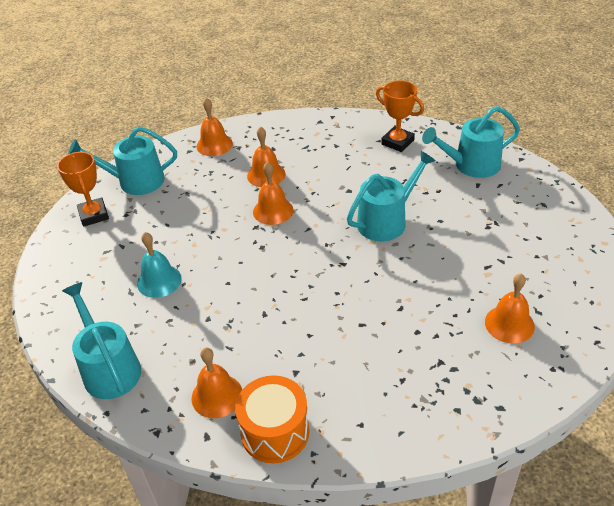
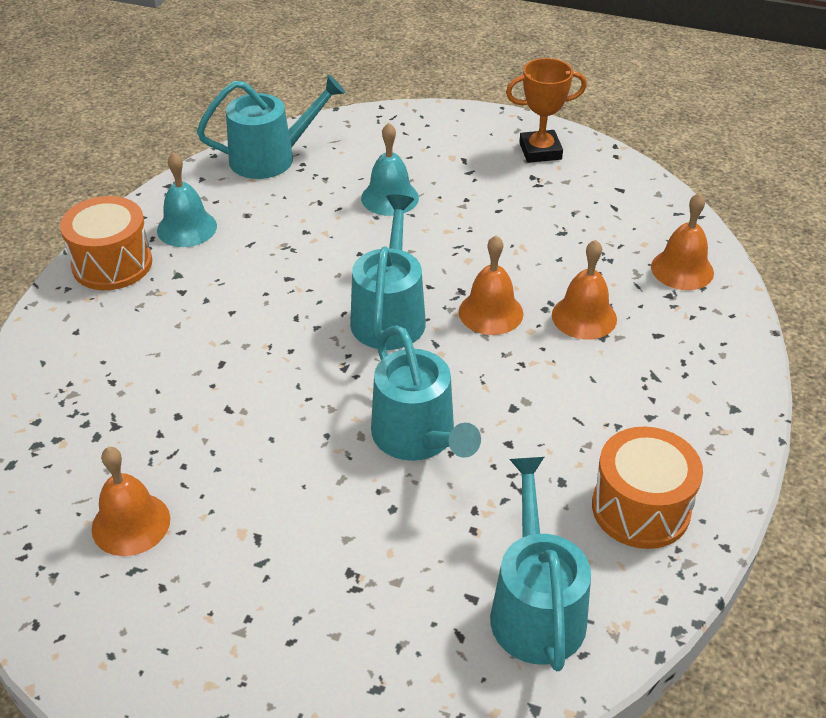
camera: 100 degrees right, 0 degrees up
turquoise watering can [68,126,177,195] -> turquoise watering can moved to [350,194,426,350]
orange bell [192,347,242,418] -> turquoise bell [157,152,217,247]
orange trophy [376,81,424,152] -> orange drum [592,426,703,549]

